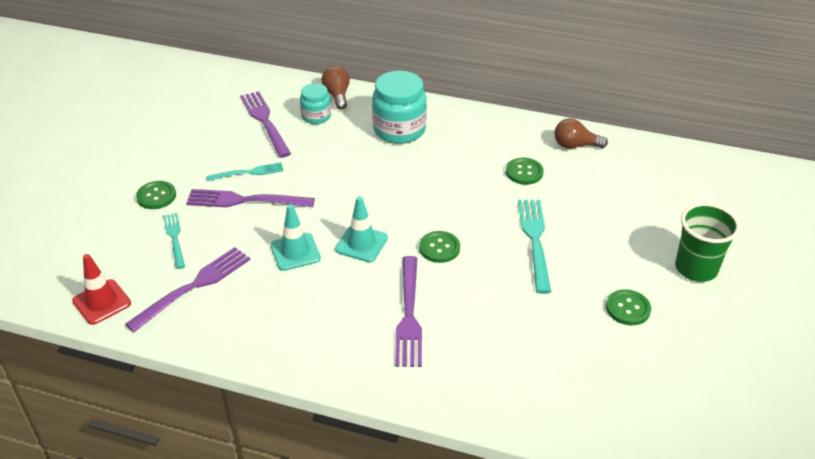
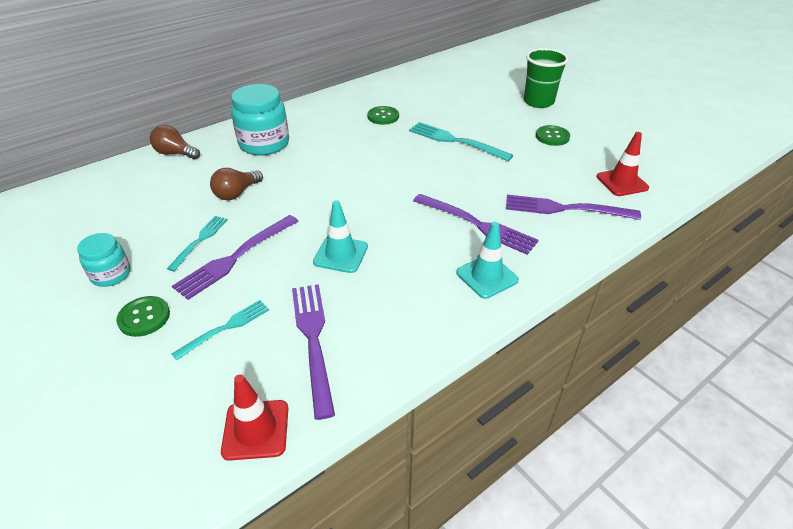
camera: 55 degrees left, 0 degrees up
turquoise fork [163,213,185,269] -> turquoise fork turned 120 degrees clockwise [172,300,269,361]
purple fork [240,91,291,158] -> purple fork moved to [506,195,641,220]
turquoise jar [300,83,331,124] -> turquoise jar moved to [77,233,131,287]
turquoise traffic cone [335,196,388,262] -> turquoise traffic cone moved to [456,222,519,299]
green button [419,231,460,263] -> none
brown light bulb [554,118,608,149] -> brown light bulb moved to [210,168,263,200]
none -> red traffic cone [597,132,649,196]

